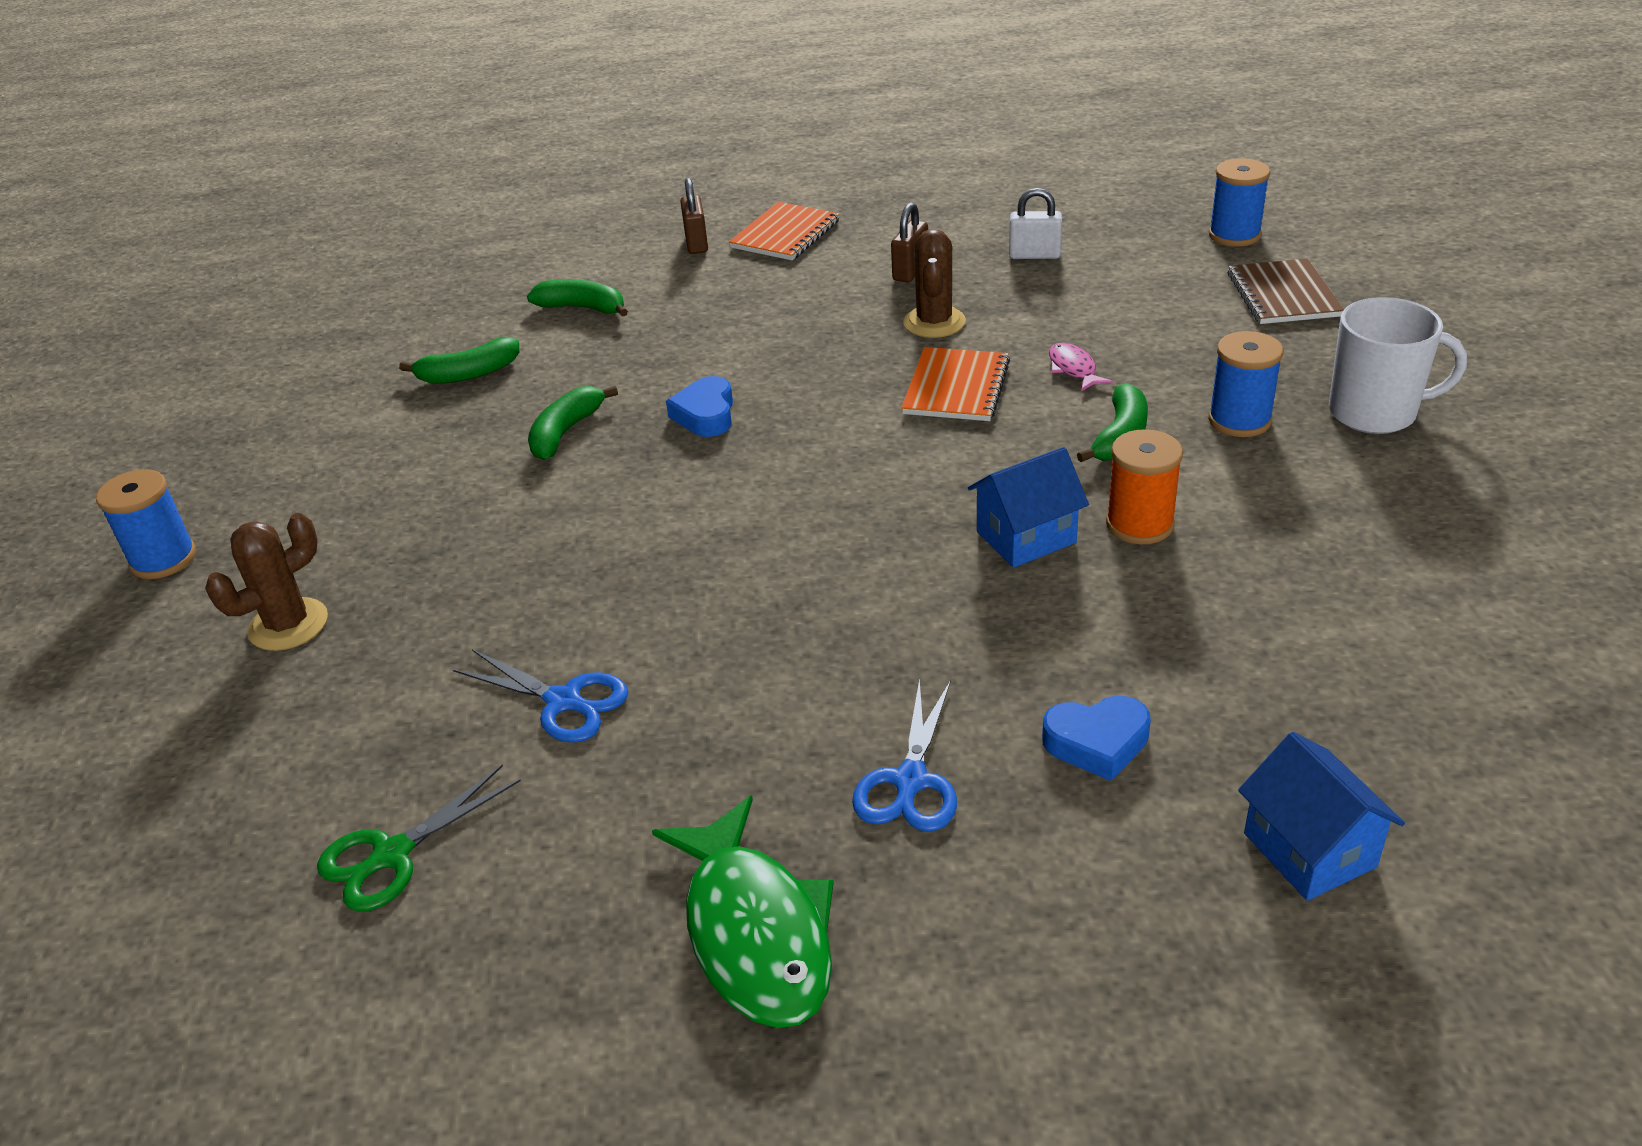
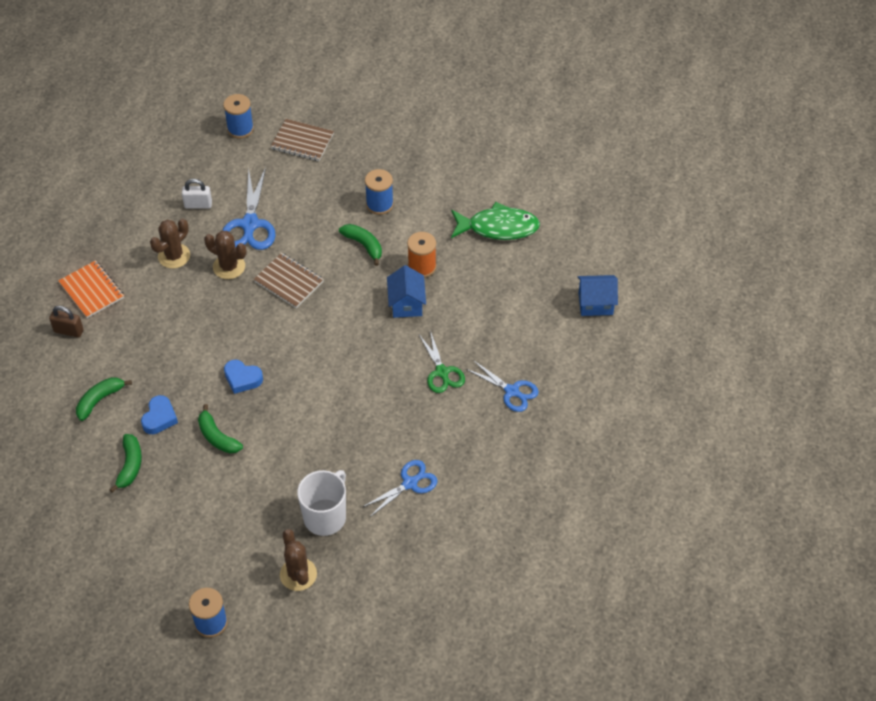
camera: 70 degrees left, 15 degrees up
green scissors [317,764,521,912] -> green scissors moved to [419,330,465,393]
green fish [652,795,834,1028] -> green fish moved to [451,202,540,240]
brown padlock [891,203,928,283] -> brown cactus [150,219,190,268]
orange notebook [901,347,1010,421] -> brown notebook [253,253,324,308]
white padlock [1009,188,1062,259] -> white padlock turned 60 degrees clockwise [182,179,212,208]
blue heart [1042,696,1151,781] -> blue heart moved to [141,395,178,434]
pink fish [1049,343,1113,391] -> none
white mug [1329,297,1467,434] -> white mug moved to [297,470,346,536]
none -> blue scissors [222,167,276,250]

